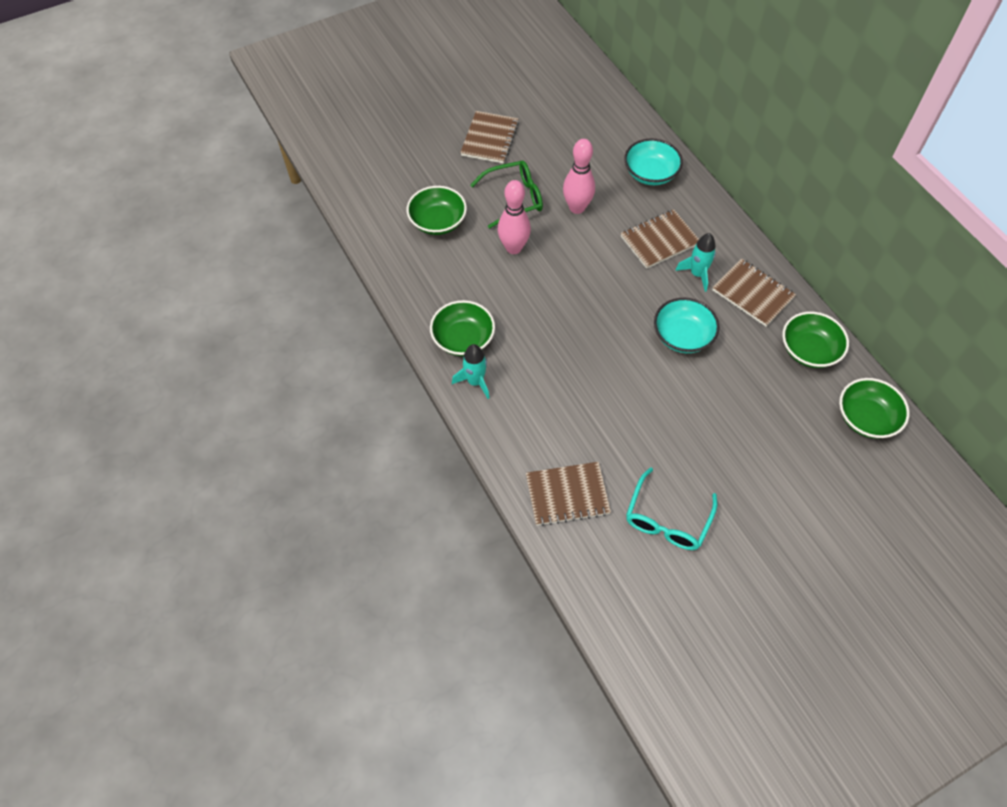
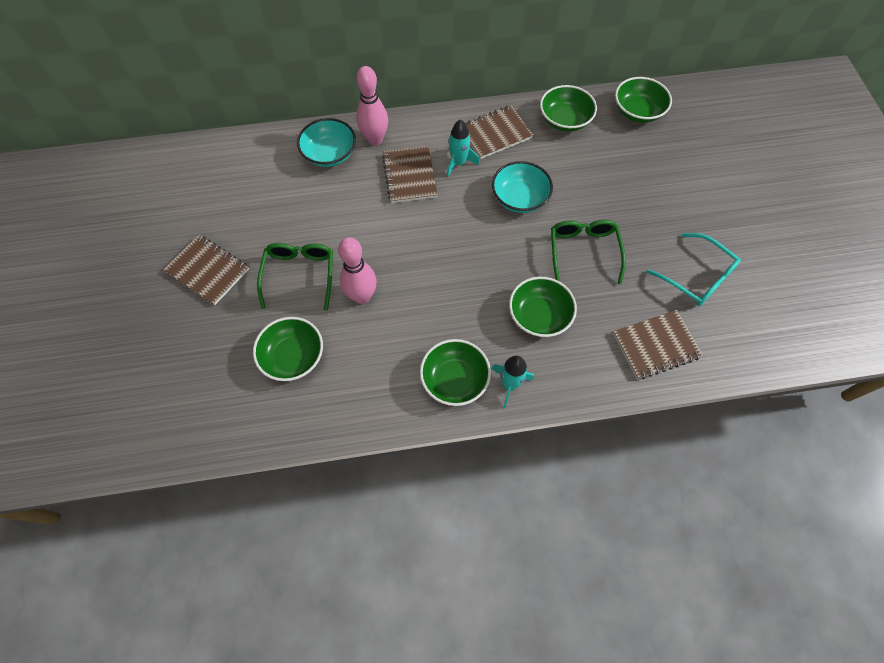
camera: 70 degrees left, 5 degrees up
brown notebook [526,462,611,526] -> brown notebook turned 60 degrees clockwise [613,310,703,379]
pink bowling pin [563,139,595,214] -> pink bowling pin moved to [356,66,388,145]
none -> green bowl [509,277,577,337]
none -> green glasses [551,220,626,284]

